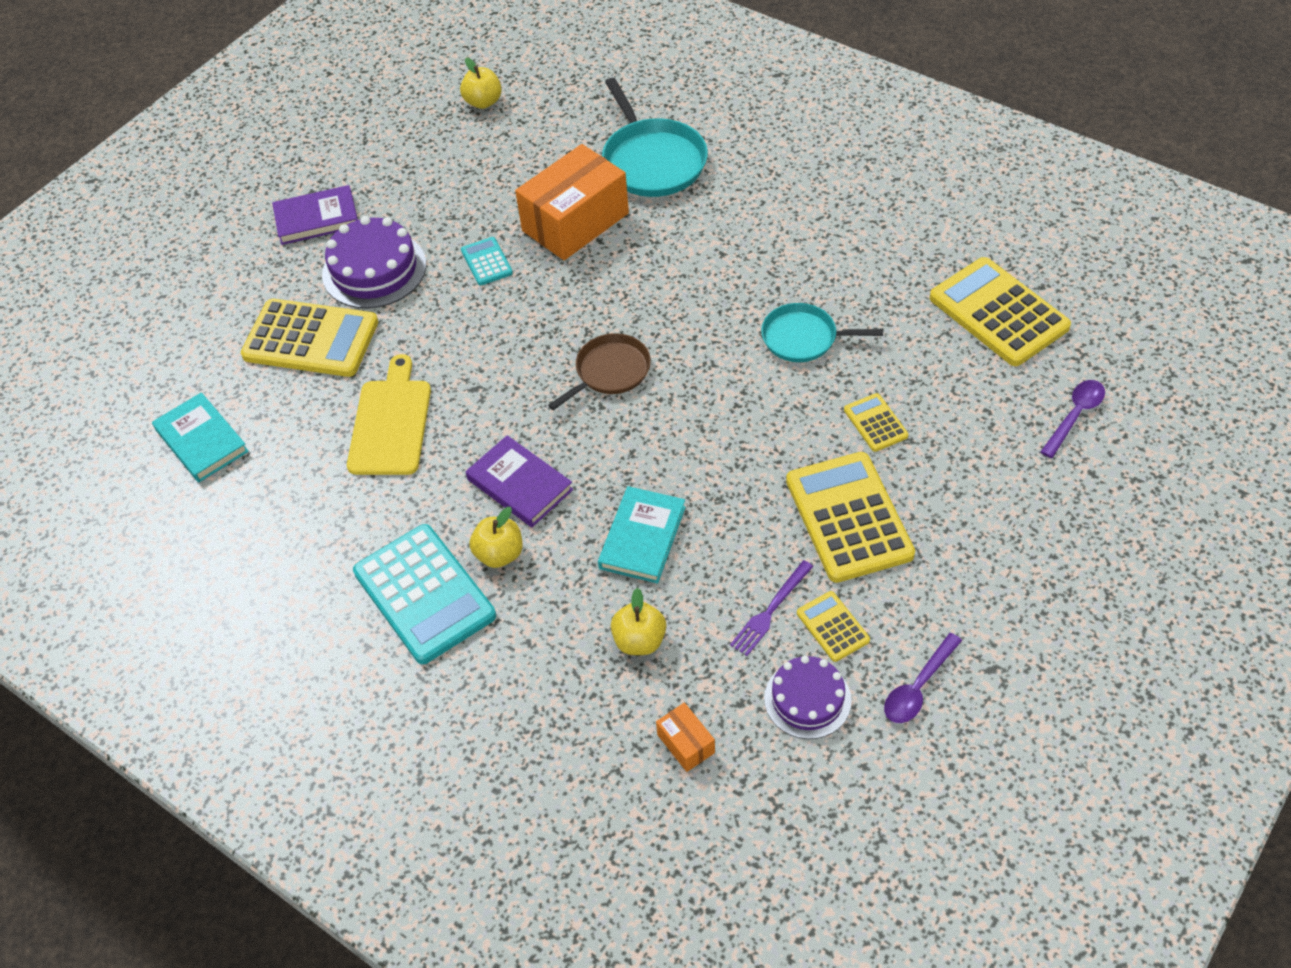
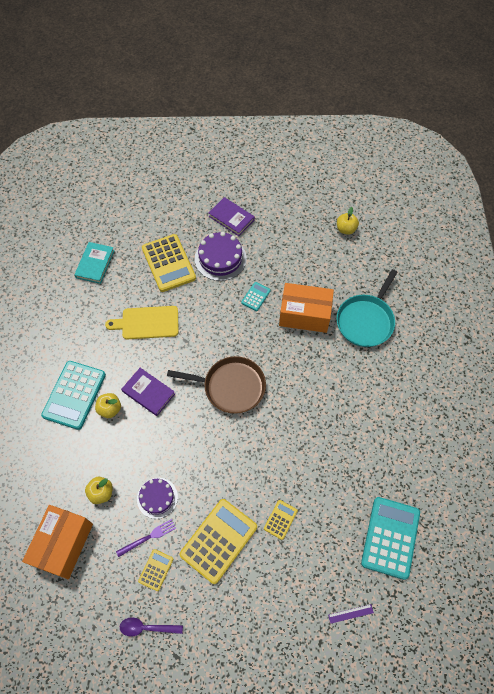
camera: 50 degrees right, 10 degrees up
yellow cutting board [347,354,431,475] -> yellow cutting board turned 150 degrees counterclockwise [105,306,179,339]
purple book [466,435,573,527] -> purple book turned 60 degrees counterclockwise [121,368,175,416]
brown pan [548,333,651,410] -> brown pan [167,356,266,414], size x1.57
turquoise book [598,486,686,583] -> none
orange box [656,703,715,772] -> orange box [22,505,93,579], size x2.33
purple fork [730,560,813,656] -> purple fork turned 150 degrees clockwise [116,519,176,557]
turquoise pan [761,303,883,362] -> none
purple cake [764,656,852,739] -> purple cake moved to [137,478,178,519]
yellow calculator [930,257,1071,366] -> turquoise calculator [361,497,420,580]
purple spoon [1040,380,1105,458] -> purple ruler [328,604,374,624]

